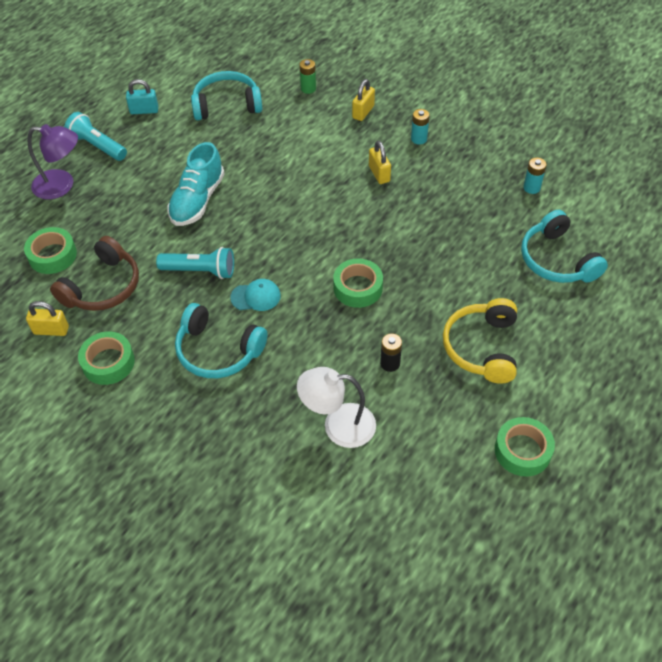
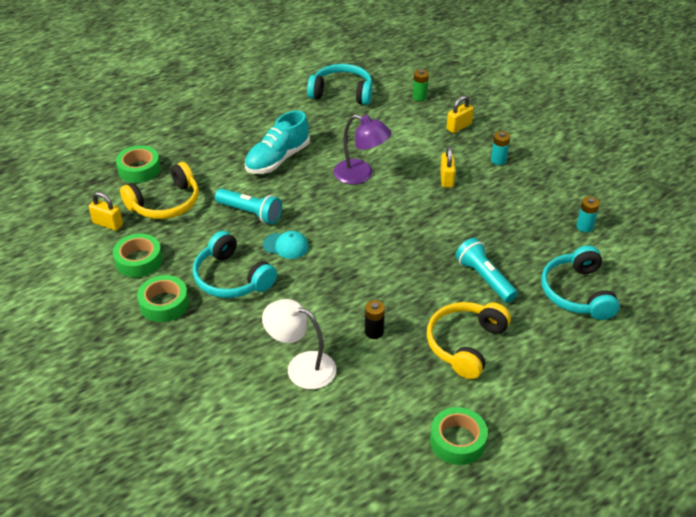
camera: 20 degrees right, 10 degrees down
purple lamp [28,124,78,199] -> purple lamp moved to [333,114,391,185]
brown headphones [50,236,139,311] -> yellow headphones [120,162,199,219]
turquoise flashlight [64,112,127,161] -> turquoise flashlight moved to [455,238,518,303]
turquoise padlock [126,79,158,114] -> none
green tape [333,258,383,308] -> green tape moved to [137,275,189,322]

